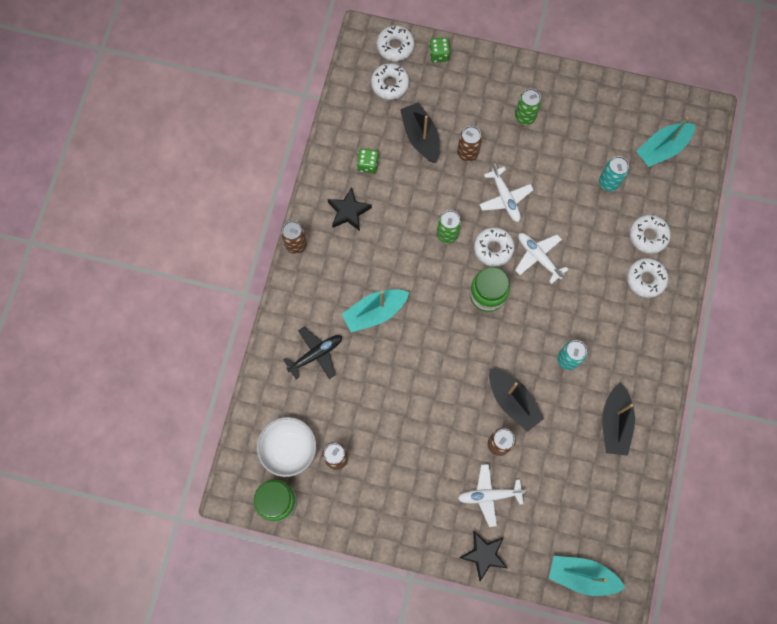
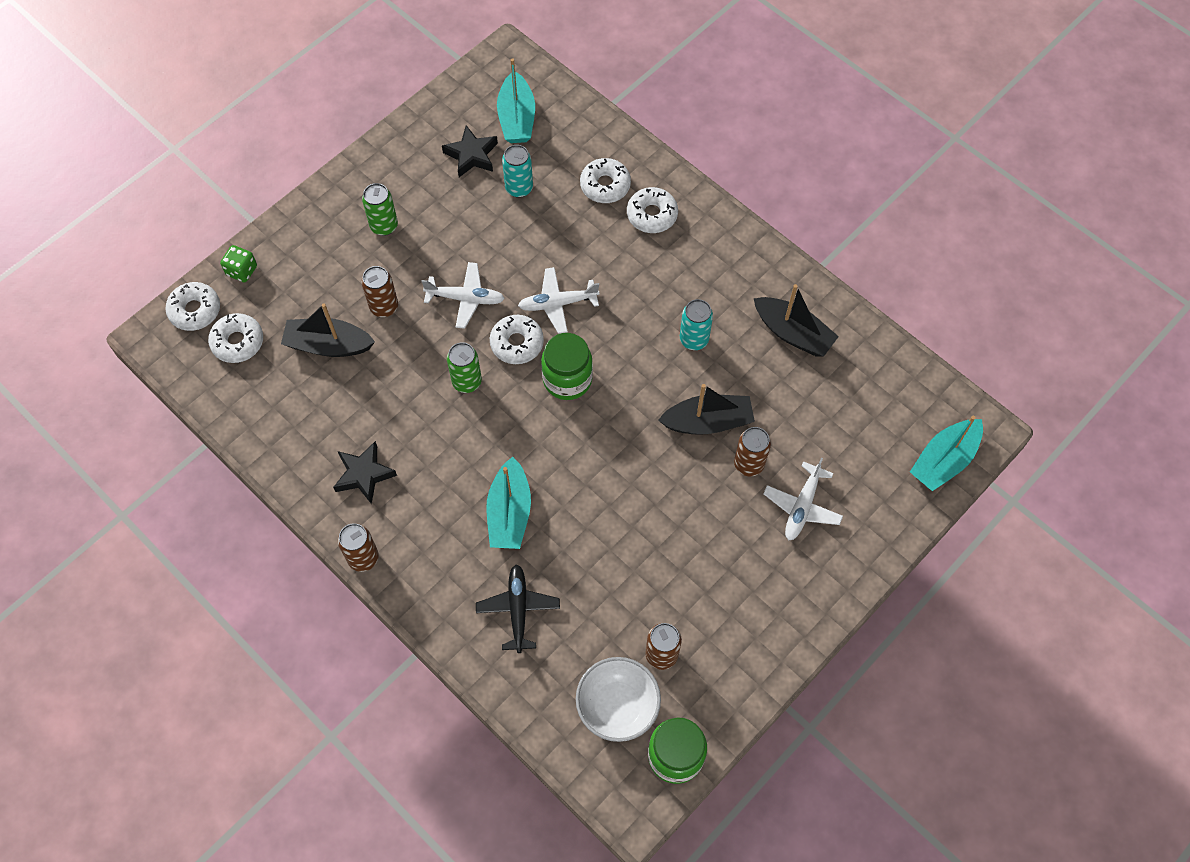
camera: 60 degrees left, 10 degrees down
green dice [357,148,379,174] -> none
black star [459,531,507,581] -> black star moved to [442,125,498,177]

